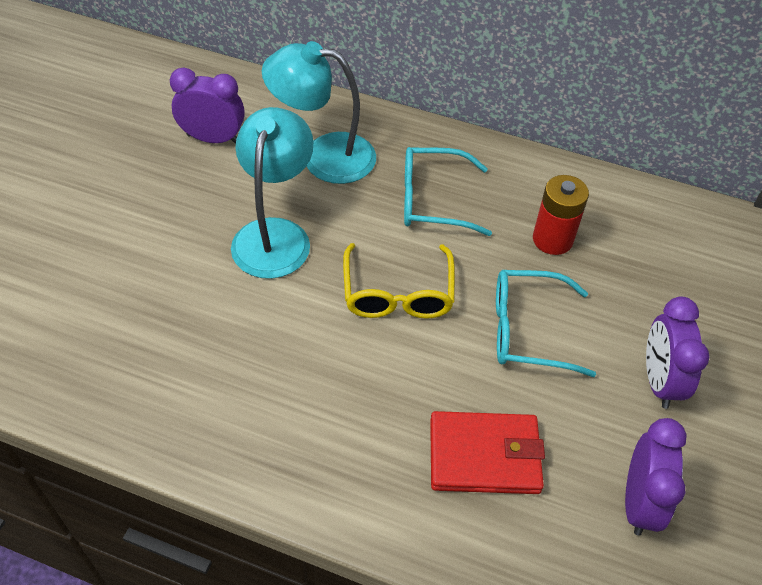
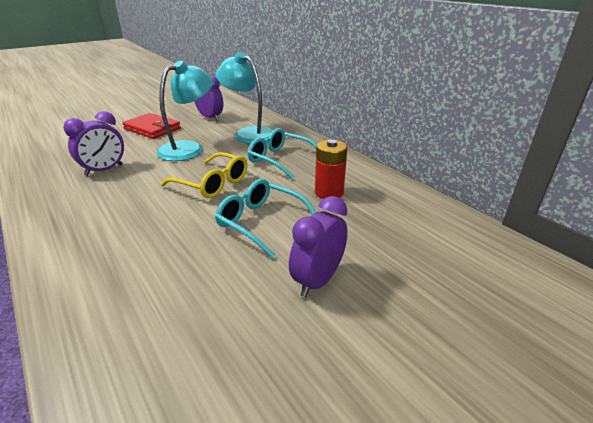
camera: 35 degrees right, 20 degrees down
yellow glasses [343,243,455,319] -> yellow glasses turned 90 degrees counterclockwise [161,152,248,198]
red wallet [430,411,545,494] -> red wallet moved to [122,113,181,139]
purple clock [625,418,687,536] -> purple clock moved to [63,111,124,176]

